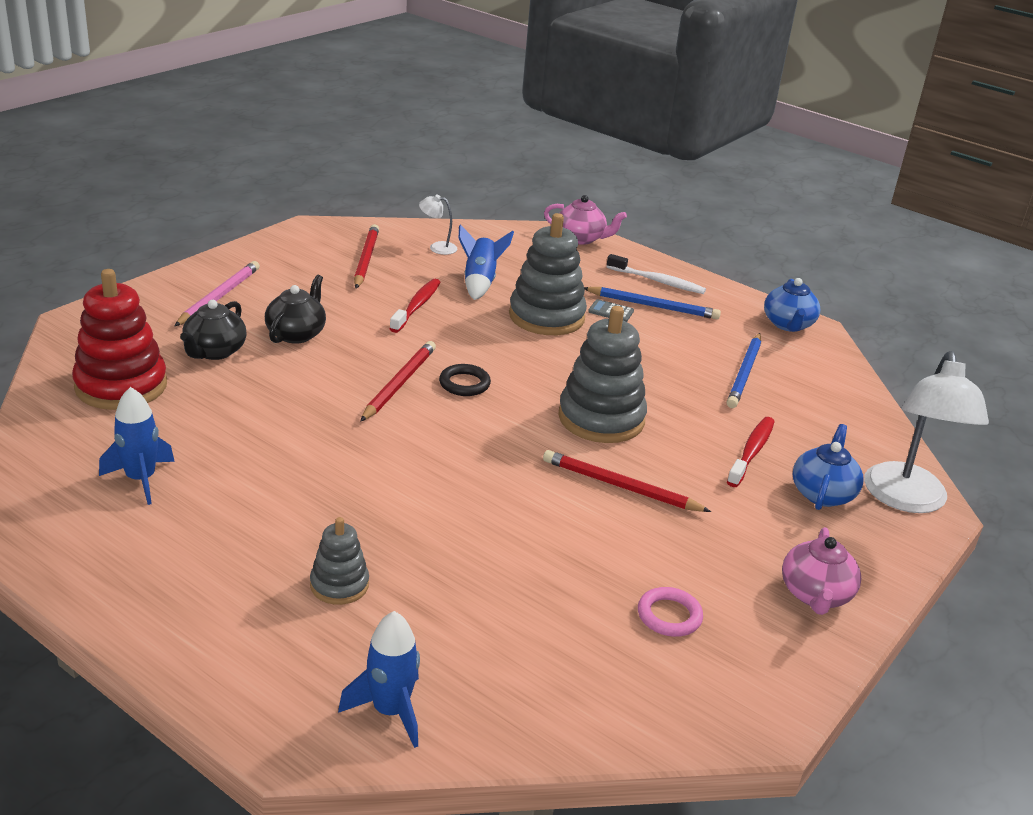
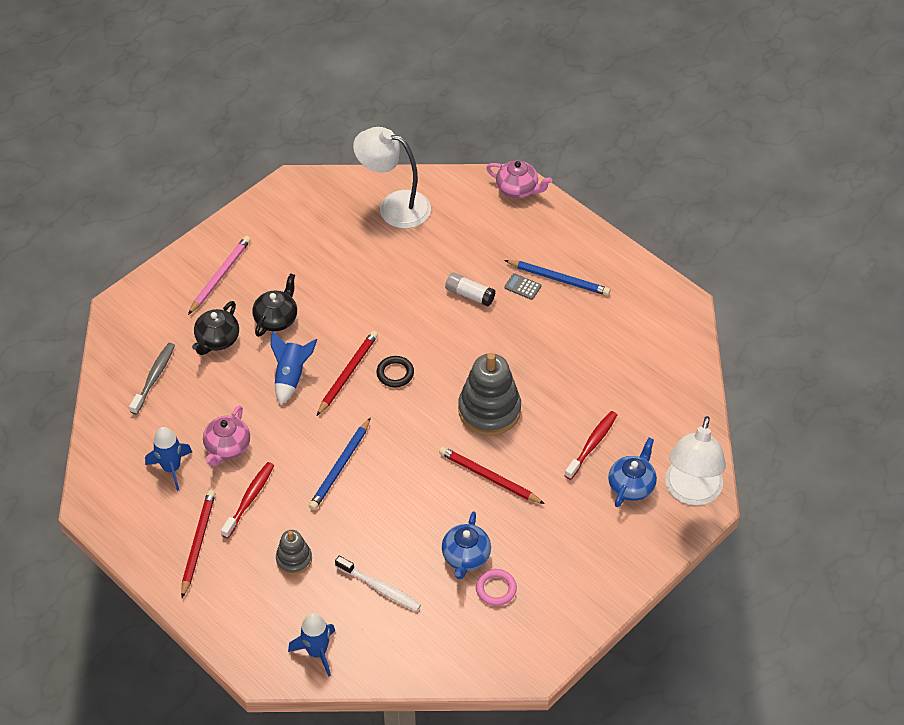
camera: 10 degrees right, 20 degrees up
red stacking toy [72,269,167,410] -> grey toothbrush [129,343,175,414]
red pencil [354,224,379,288] -> red pencil moved to [181,490,216,598]
red toothbrush [390,279,441,333] -> red toothbrush moved to [221,462,274,538]
white lamp [419,195,457,255] -> white lamp [353,127,431,228], size x2.28
blue rocket [458,224,514,300] -> blue rocket moved to [270,331,317,405]
grey stacking toy [509,213,587,335] -> white glue stick [445,272,495,306]
white toothbrush [607,254,706,294] -> white toothbrush moved to [335,556,421,611]
blue pencil [727,333,761,408] -> blue pencil moved to [309,417,371,510]
blue teapot [764,278,820,332] -> blue teapot moved to [442,511,491,579]
pink teapot [782,527,861,615] -> pink teapot moved to [203,405,250,466]

